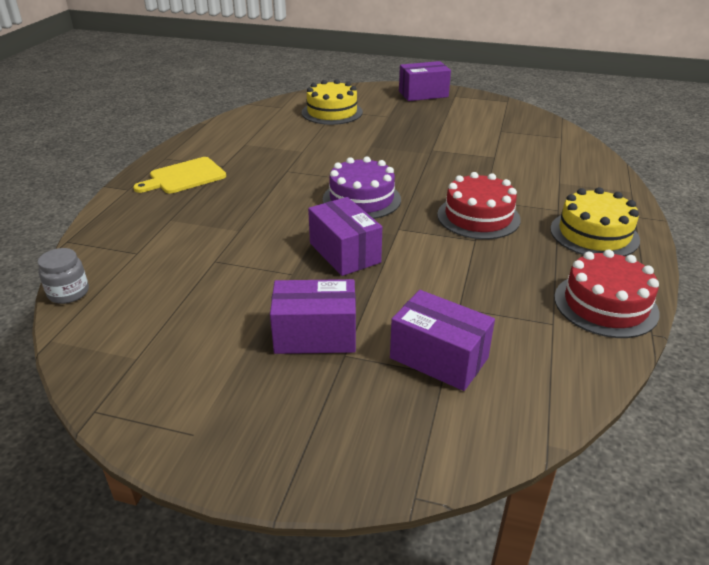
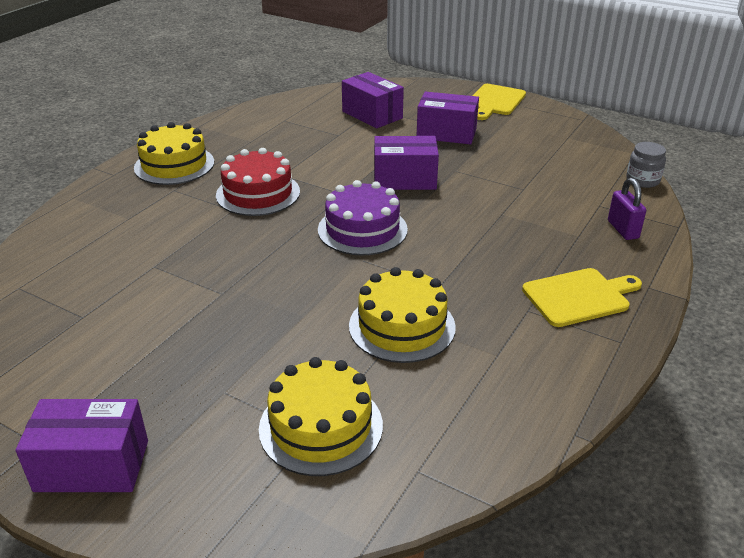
camera: 165 degrees left, 0 degrees up
purple box [308,197,382,276] -> purple box turned 75 degrees counterclockwise [374,136,439,190]
red cake [554,249,660,338] -> none
none -> yellow cake [349,267,456,363]
none -> yellow cutting board [473,84,526,120]
none -> purple padlock [608,178,646,240]

